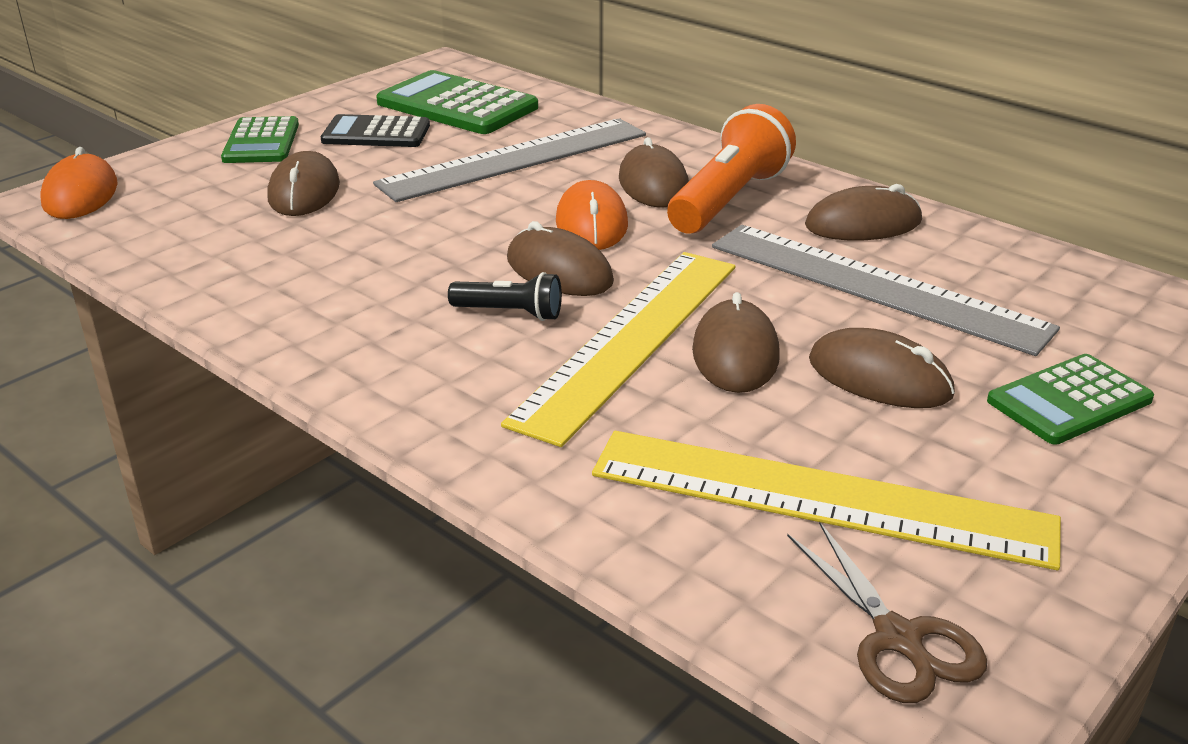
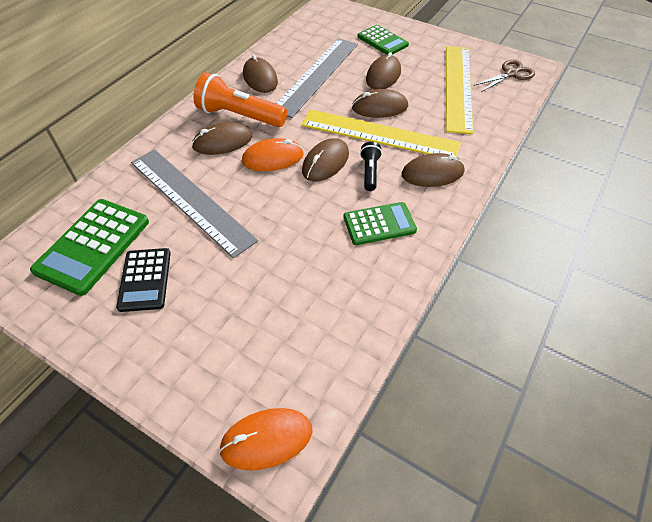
camera: 100 degrees left, 20 degrees up
green calculator [221,116,299,163] -> green calculator moved to [344,202,417,245]
brown mouse [267,151,340,216] -> brown mouse moved to [402,153,465,187]

